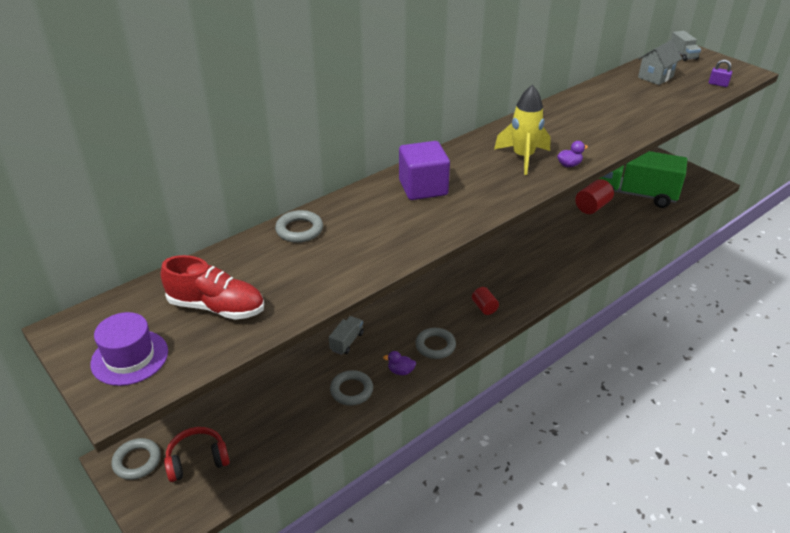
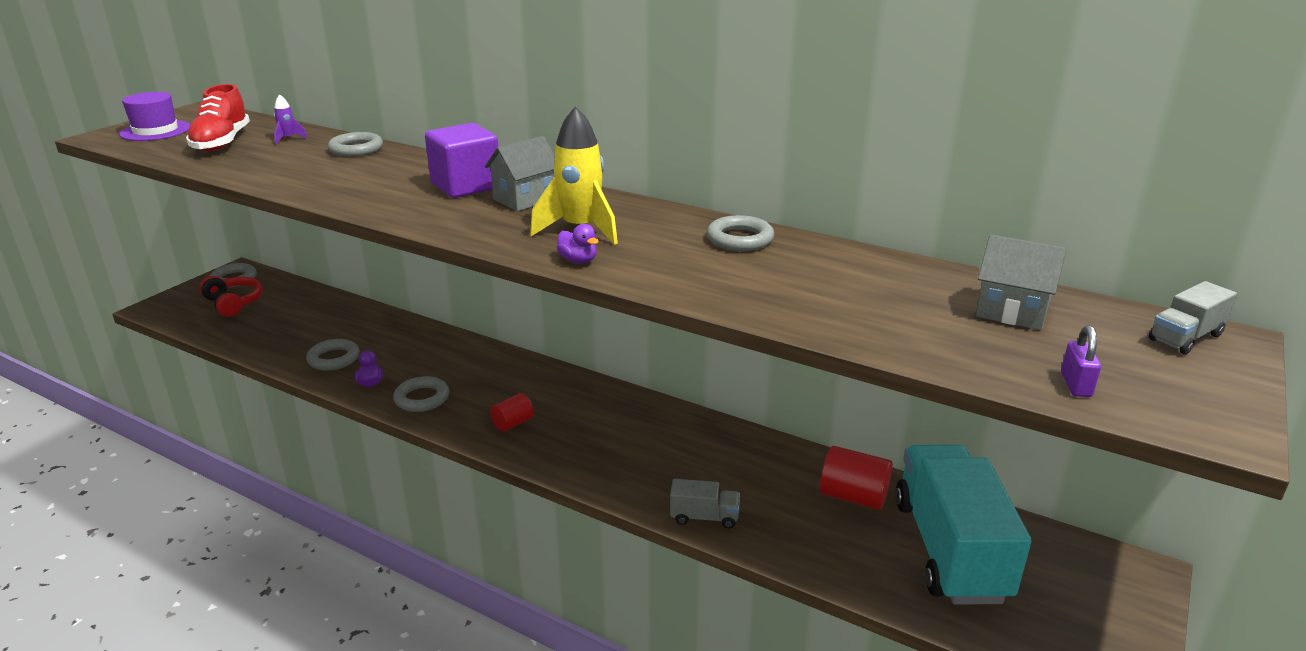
camera: 70 degrees right, 10 degrees down
grey truck [329,316,364,355] -> grey truck moved to [670,479,740,529]
green truck [597,151,687,208] -> turquoise truck [895,445,1032,605]
none -> purple rocket [274,94,307,145]
none -> grey house [485,136,555,211]
none -> grey ring [707,215,774,251]

